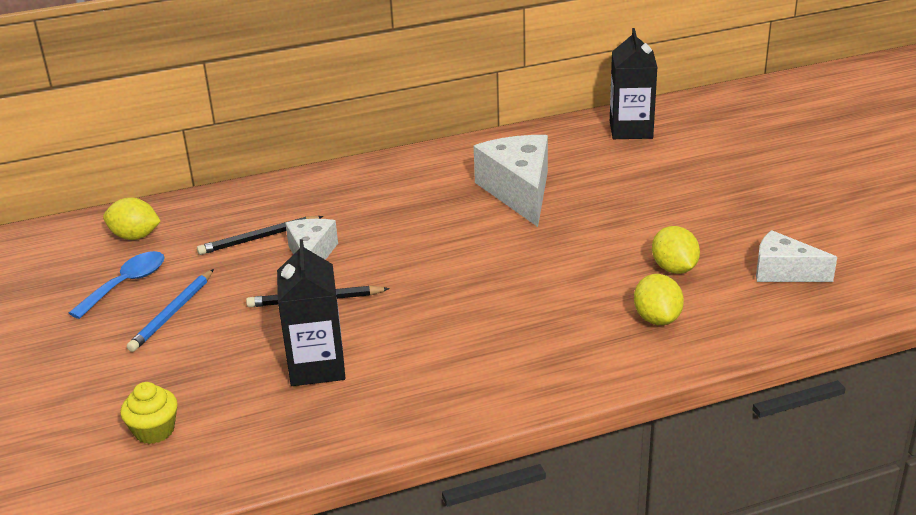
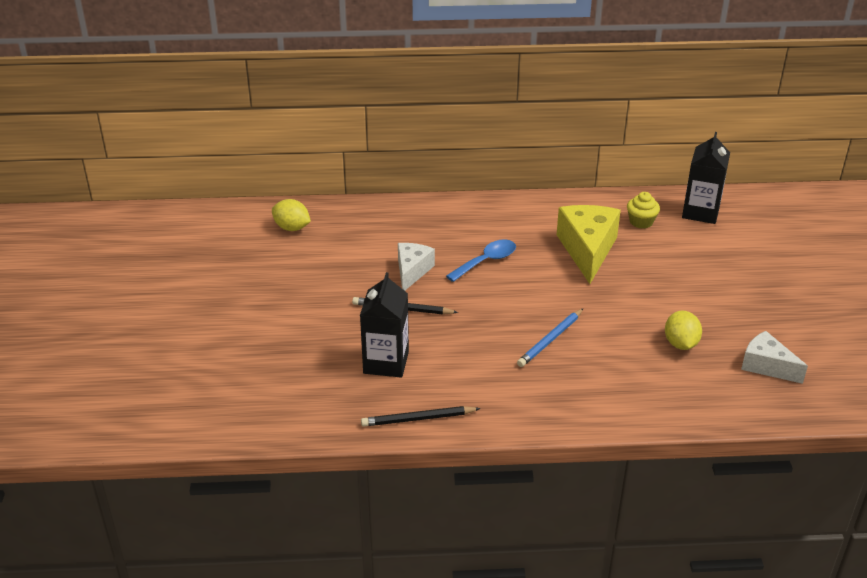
camera: 15 degrees right, 5 degrees up
blue spoon [69,251,165,319] -> blue spoon moved to [446,239,516,282]
yellow cupcake [120,382,178,444] -> yellow cupcake moved to [627,192,660,229]
blue pencil [127,269,214,352] -> blue pencil moved to [517,309,583,367]
black pencil [197,216,323,255] -> black pencil moved to [361,406,481,427]
white cheese [474,135,548,227] -> yellow cheese [556,205,621,284]
yellow lemon [634,274,684,325] -> none

